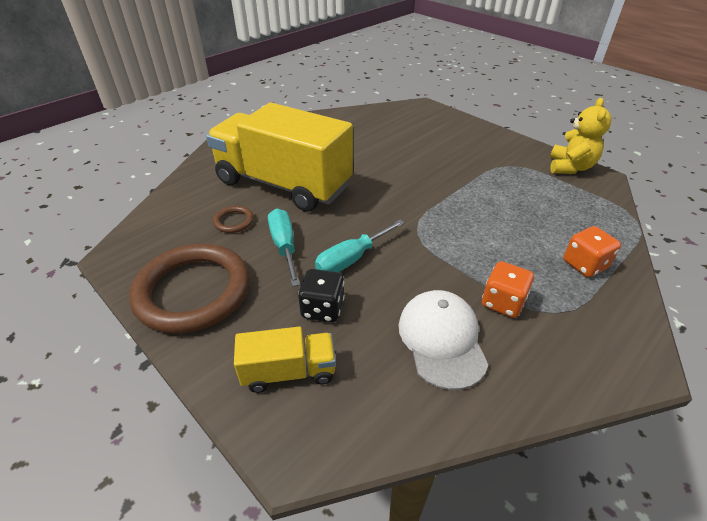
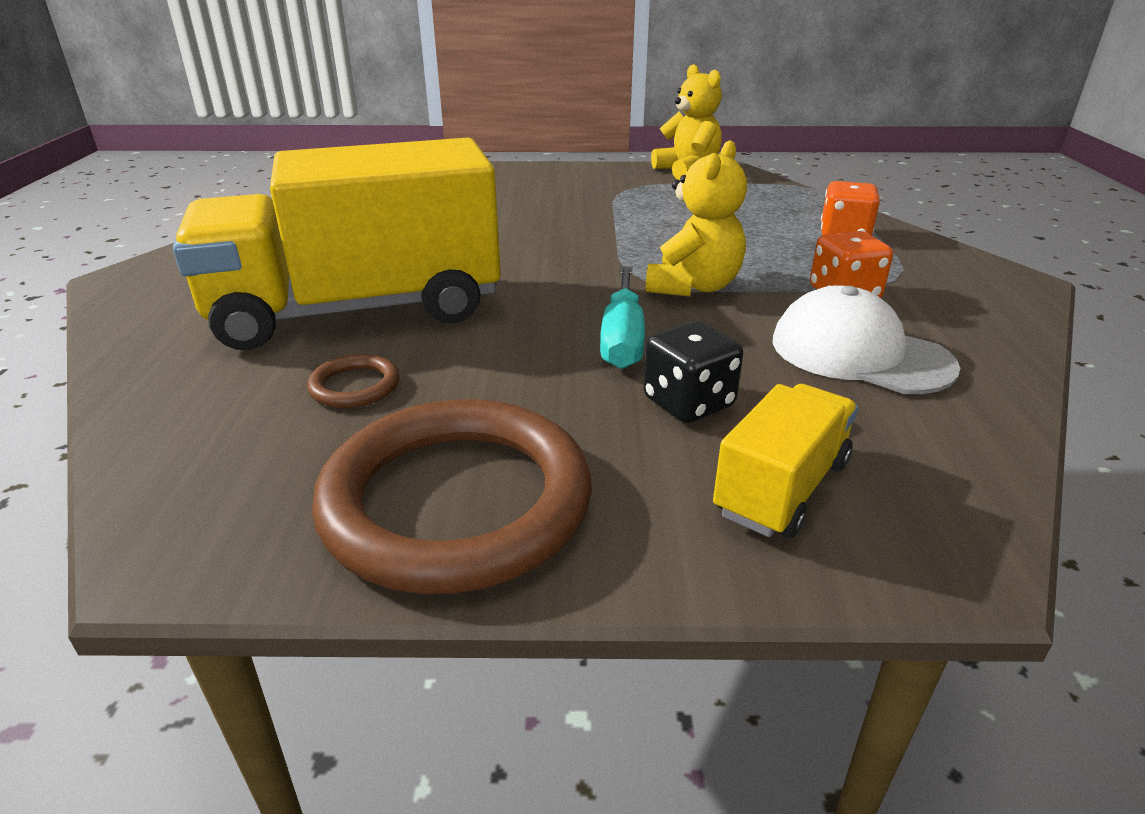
camera: 45 degrees left, 10 degrees down
turquoise screwdriver [268,208,300,287] -> none
none -> yellow teddy bear [646,140,747,297]

